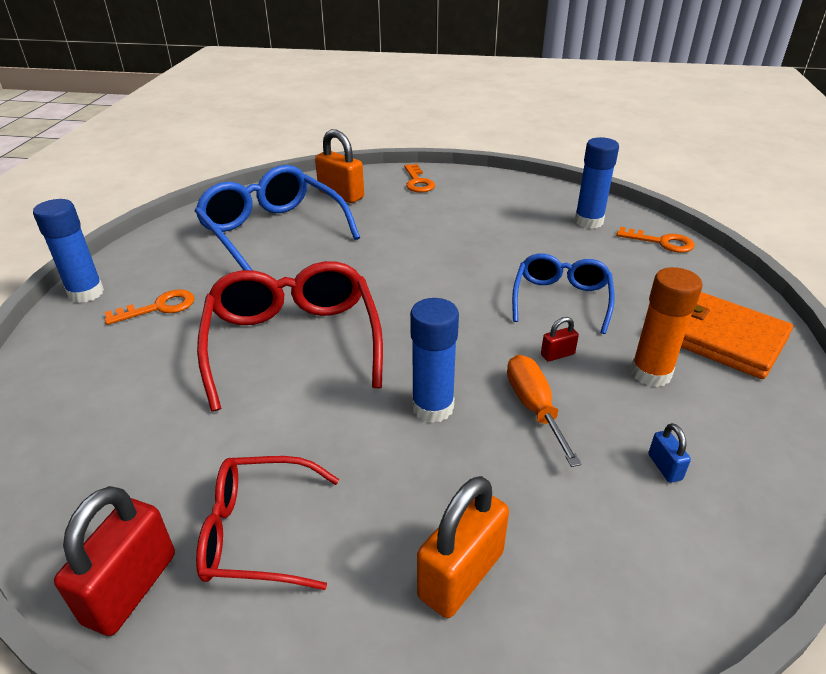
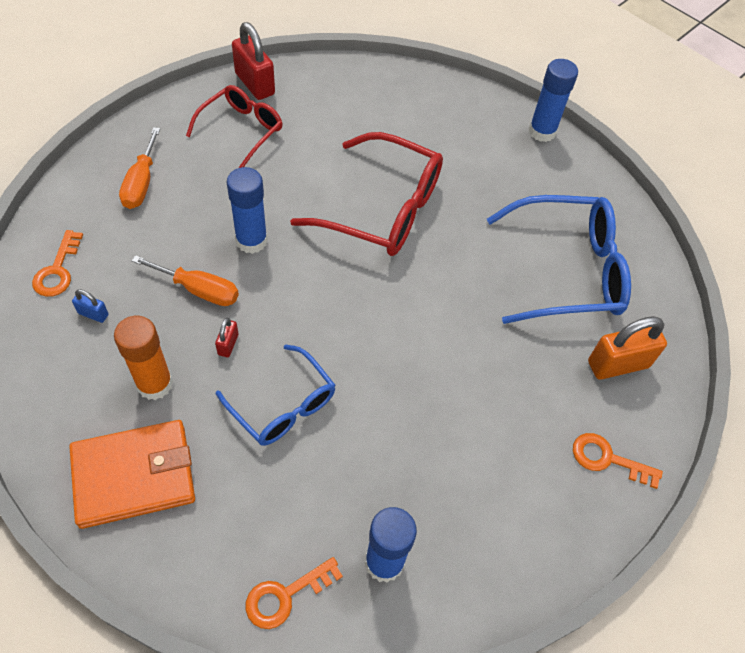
camera: 120 degrees right, 20 degrees up
orange key [105,289,194,325] -> orange key moved to [32,230,83,297]
orange padlock [417,476,509,618] -> orange screwdriver [119,127,160,209]

